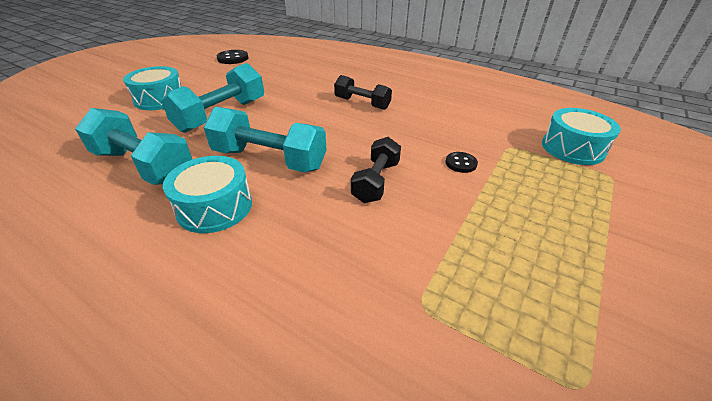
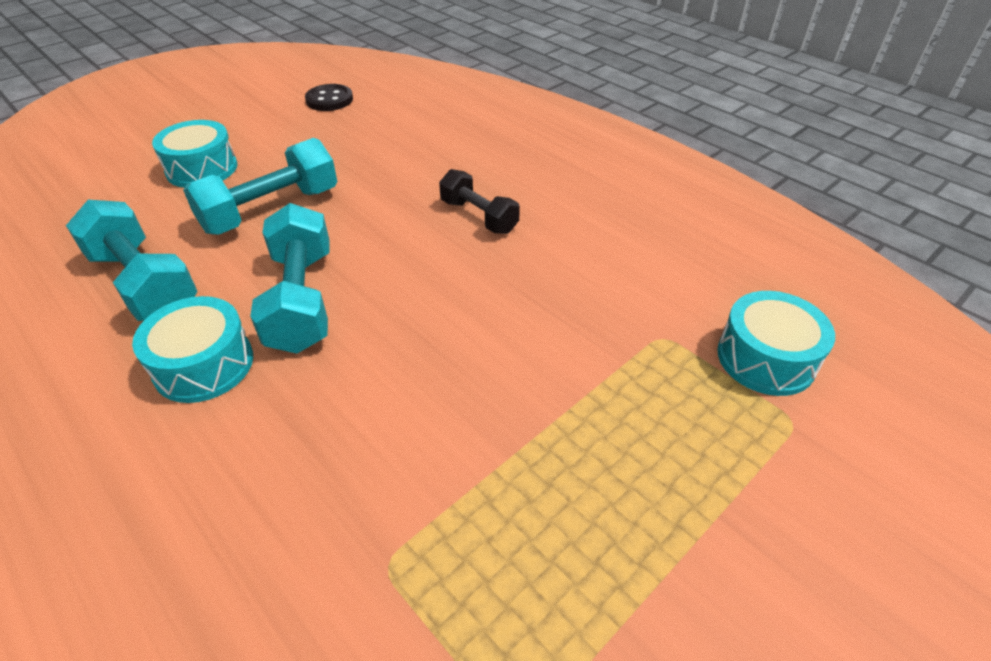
camera: 15 degrees right, 5 degrees up
turquoise dumbbell [203,107,326,172] -> turquoise dumbbell turned 45 degrees clockwise [250,203,330,354]
black dumbbell [351,137,401,203] -> none
black button [446,152,478,173] -> none

